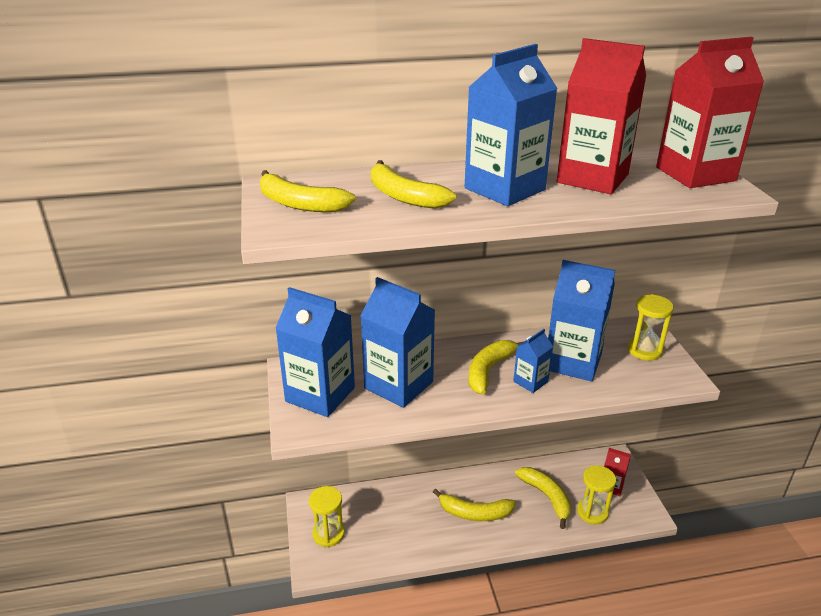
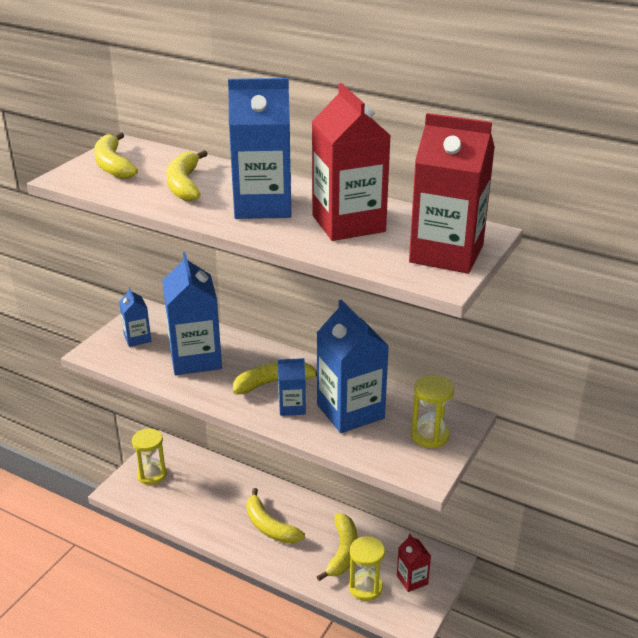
camera: 40 degrees right, 0 degrees up
blue carton [275,287,355,417] -> blue carton [119,287,151,347], size x0.51

